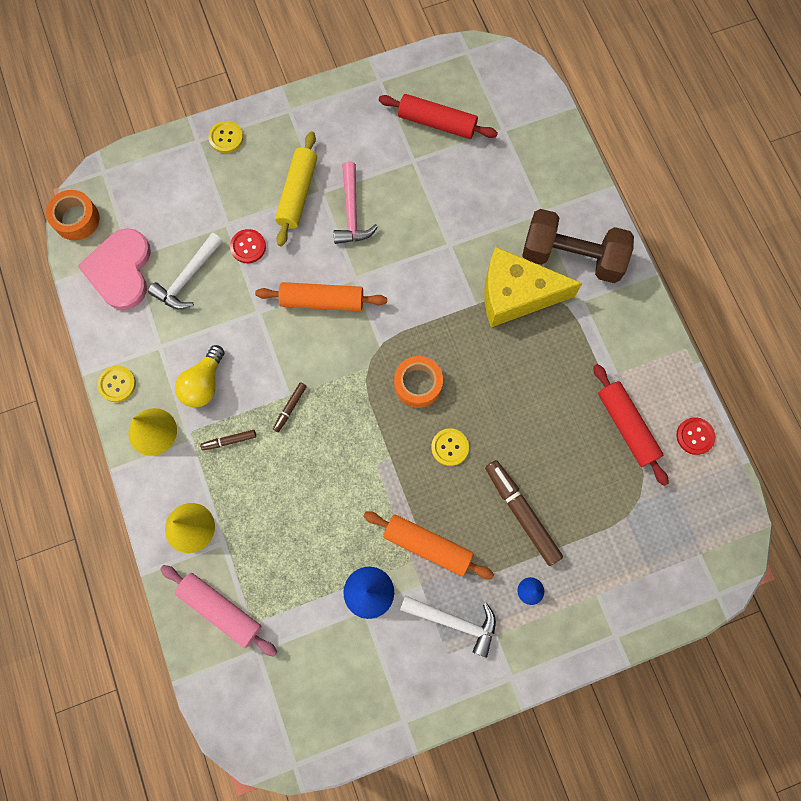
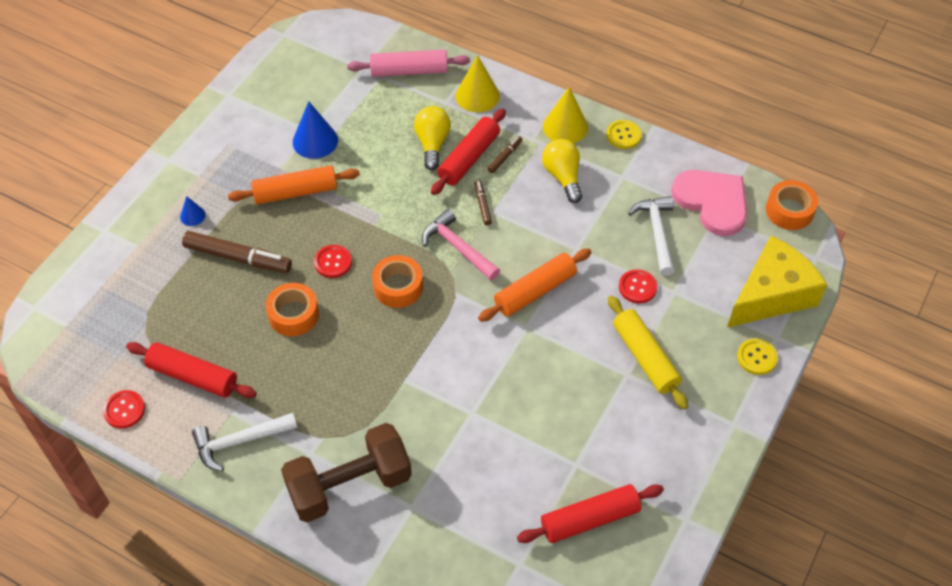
camera: 140 degrees right, 20 degrees down
pink hammer [334,161,378,244] -> pink hammer moved to [422,209,500,280]
white hammer [400,596,496,658] -> white hammer moved to [192,413,297,472]
yellow button [431,429,469,466] -> red button [314,245,352,278]
yellow cheese [484,247,582,327] -> yellow cheese moved to [727,236,827,327]
none -> orange tape [266,283,319,336]
none -> yellow light bulb [414,106,451,170]
none -> red rolling pin [431,108,506,195]

